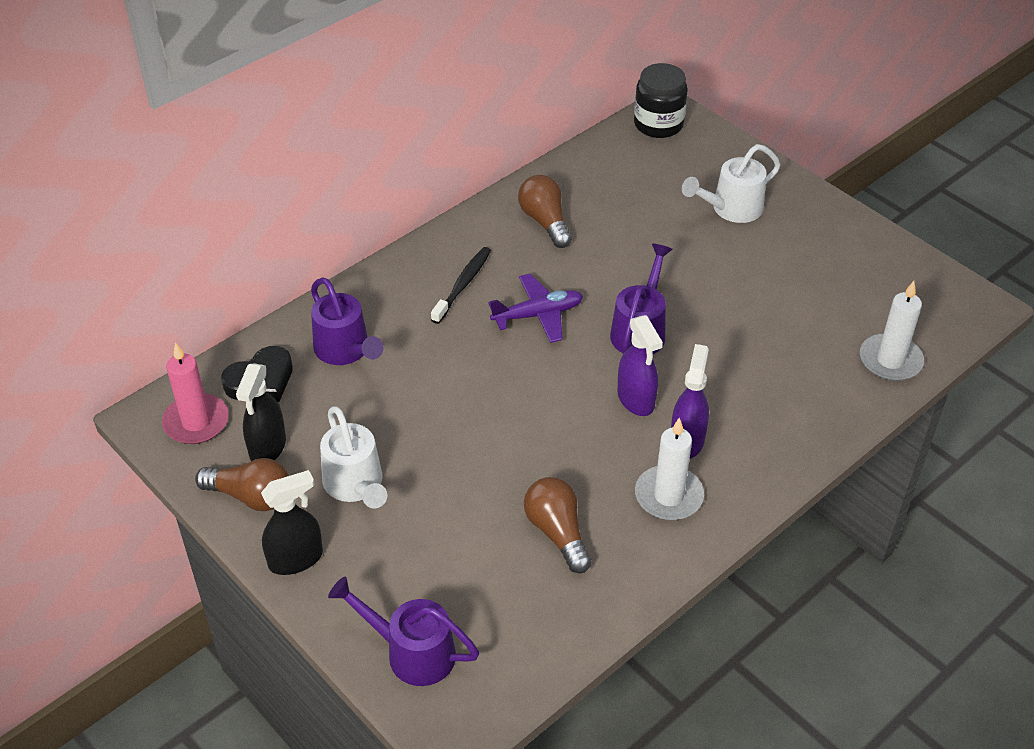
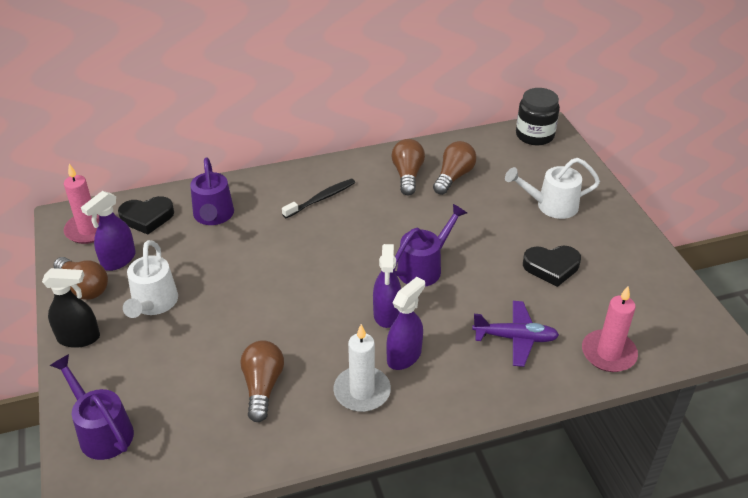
camera: 25 degrees right, 5 degrees down
black spray bottle [236,363,286,461] -> purple spray bottle [81,191,136,271]
purple plane [488,274,583,343] -> purple plane moved to [472,301,559,367]
white candle [860,281,924,381] -> pink candle [582,286,638,372]
none -> brown light bulb [433,141,477,195]
none -> black heart [523,246,581,287]

